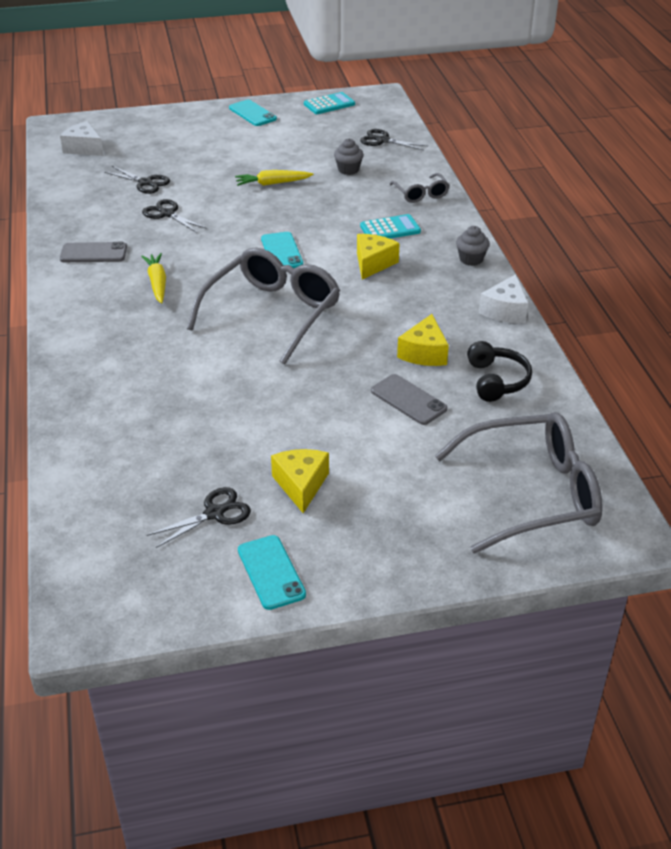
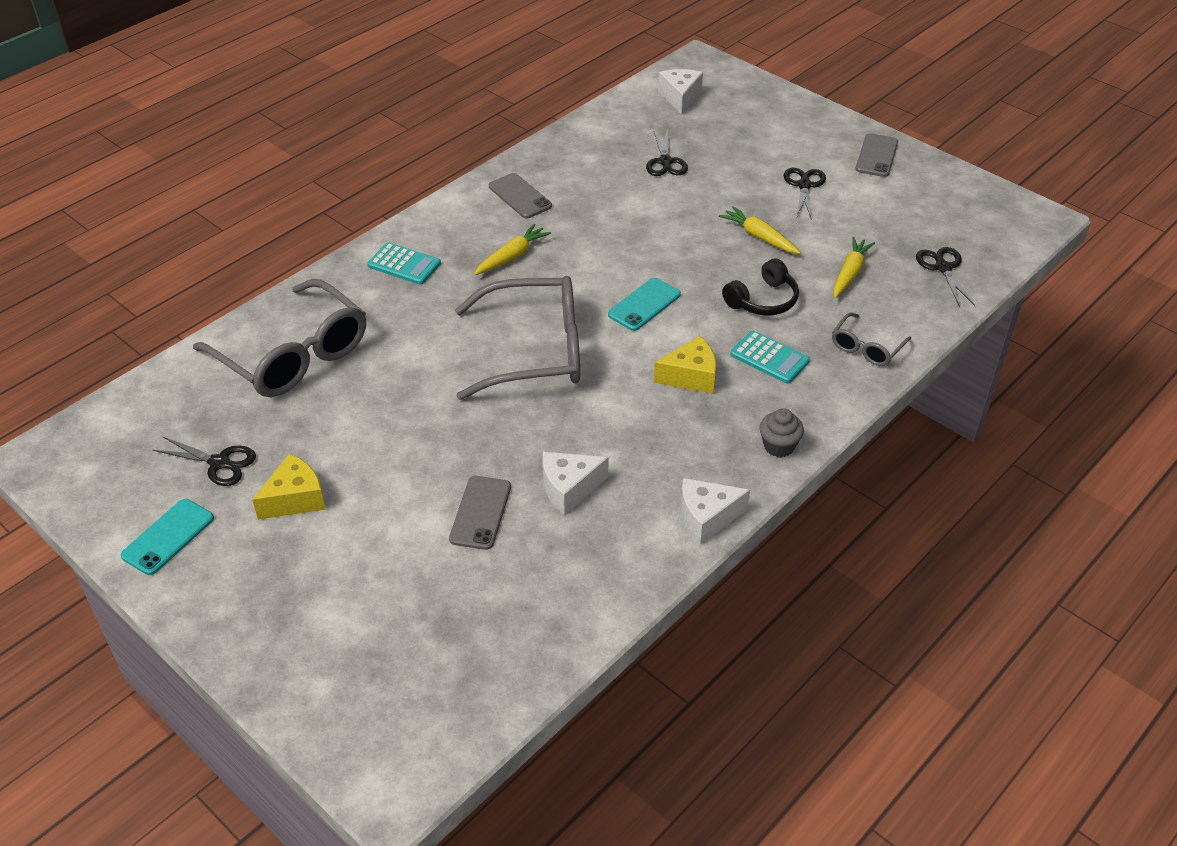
camera: 55 degrees right, 5 degrees up
black scissors [142,199,207,233] -> black scissors moved to [784,168,826,220]
turquoise phone [229,99,277,126] -> grey phone [855,133,898,177]
turquoise calculator [304,92,355,114] -> turquoise calculator moved to [367,242,441,285]
grey cupcake [334,138,364,175] -> yellow carrot [833,237,875,298]
yellow cheese [397,314,449,366] -> white cheese [542,452,609,515]
grey glasses [435,412,603,553] -> grey glasses moved to [193,279,366,397]
black headphones [467,341,532,402] -> black headphones moved to [722,258,799,316]

